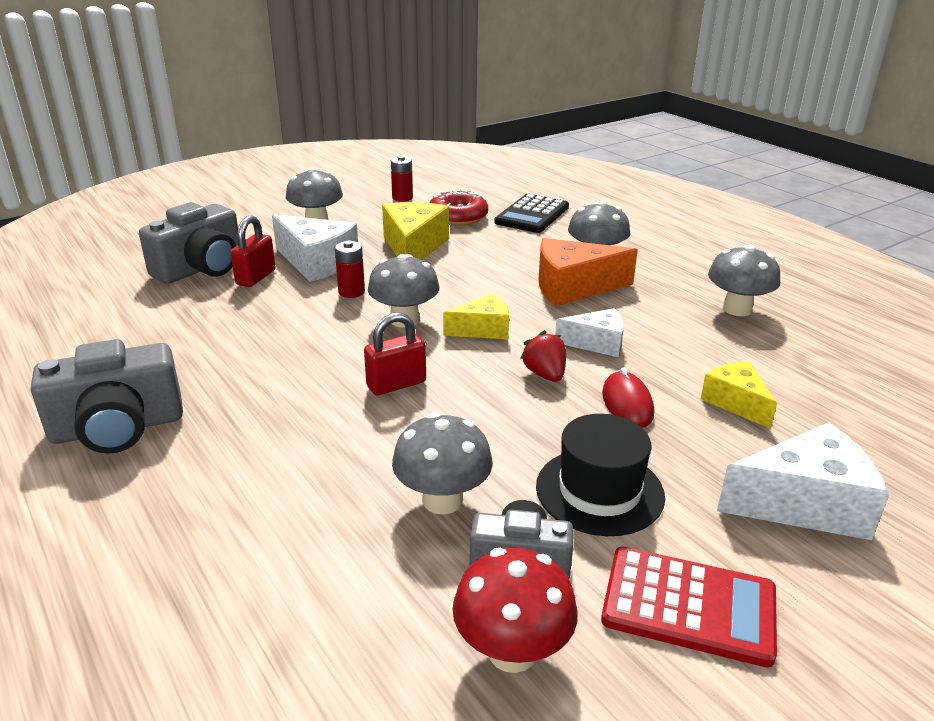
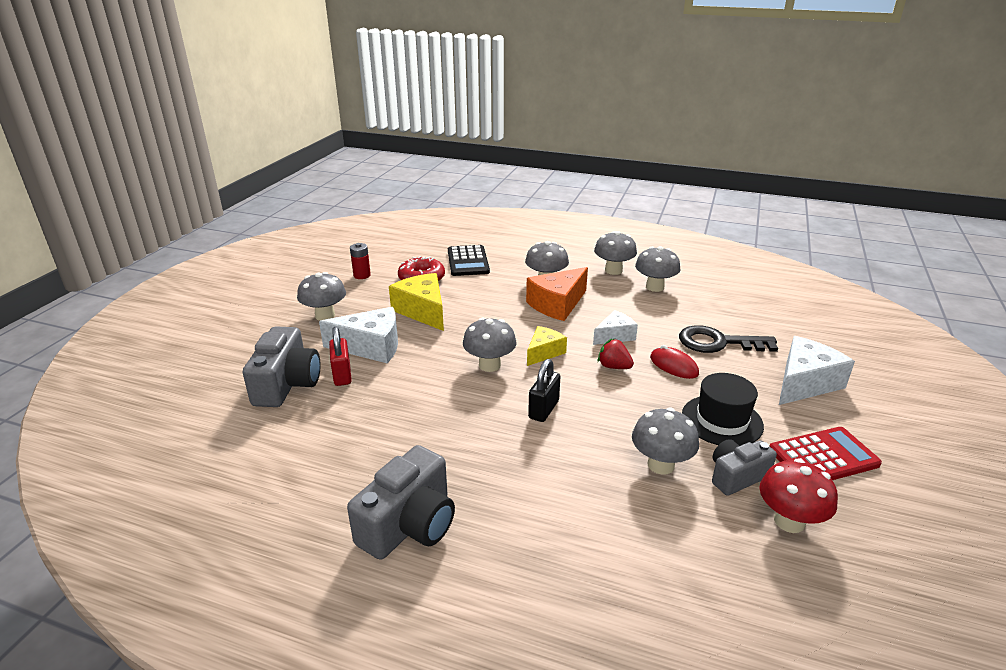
camera: 35 degrees left, 0 degrees up
red battery [335,241,365,298] -> none
red padlock [364,312,426,395] -> black padlock [528,359,560,422]
yellow cheese [701,361,777,429] -> black key [679,325,778,353]
none -> grey mushroom [594,231,637,275]

